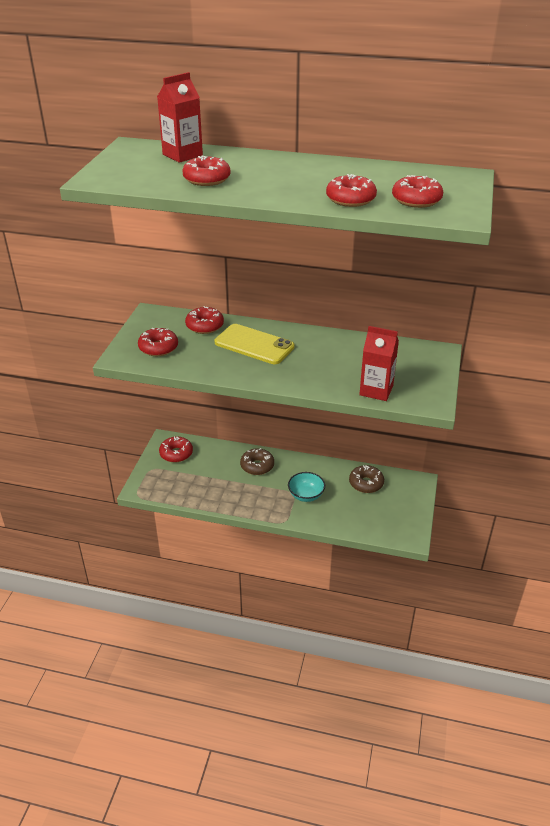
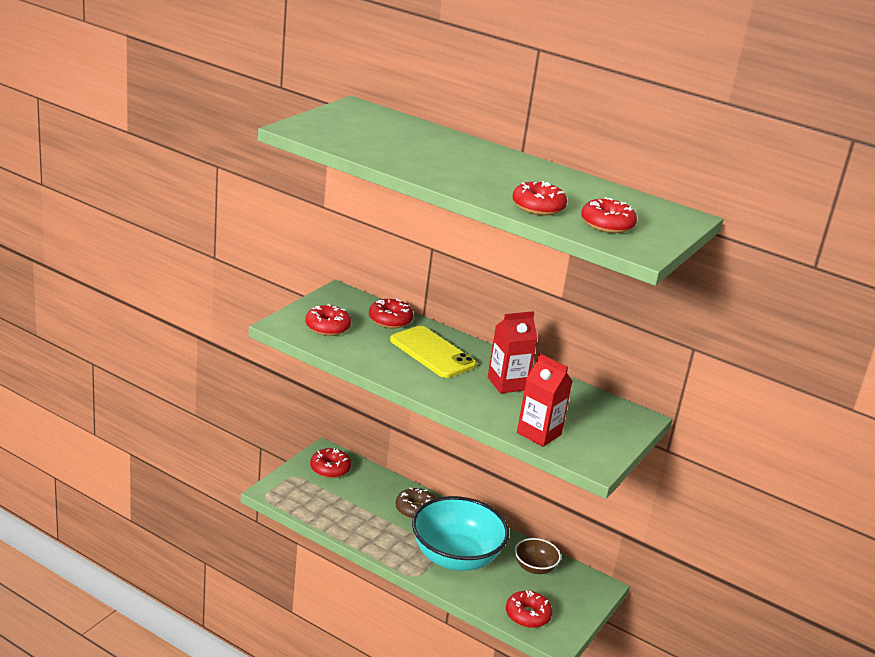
camera: 15 degrees right, 10 degrees down
red carton [157,72,203,163] -> red carton moved to [488,311,538,393]
red donut [182,156,231,186] -> red donut moved to [506,590,552,628]
turquoise bowl [288,472,325,502] -> turquoise bowl [412,496,509,571], size x2.08
brown donut [349,465,384,493] -> brown bowl [515,538,561,574]

